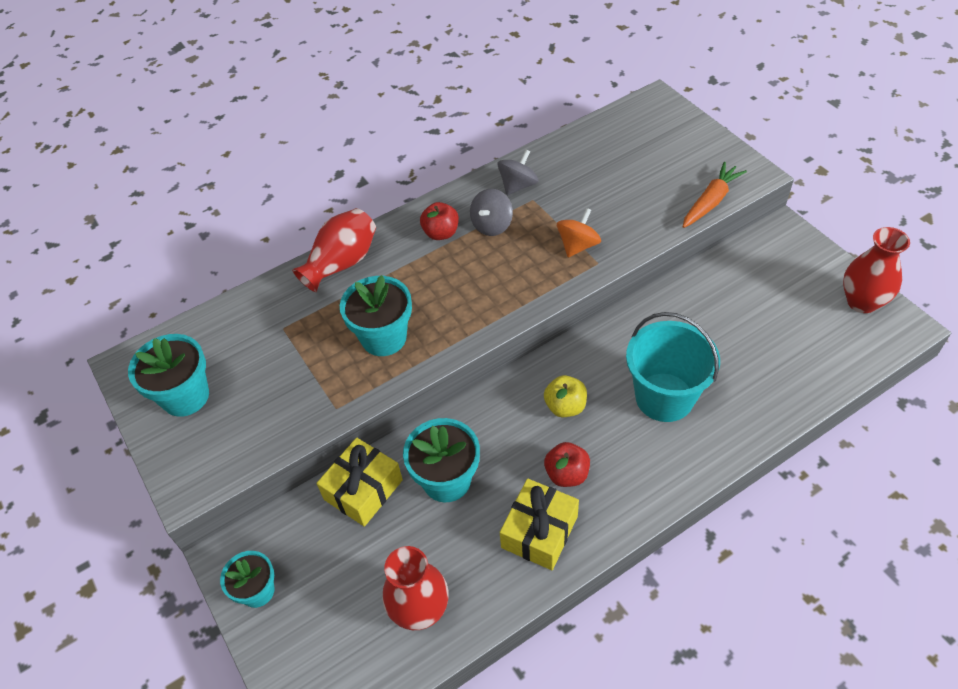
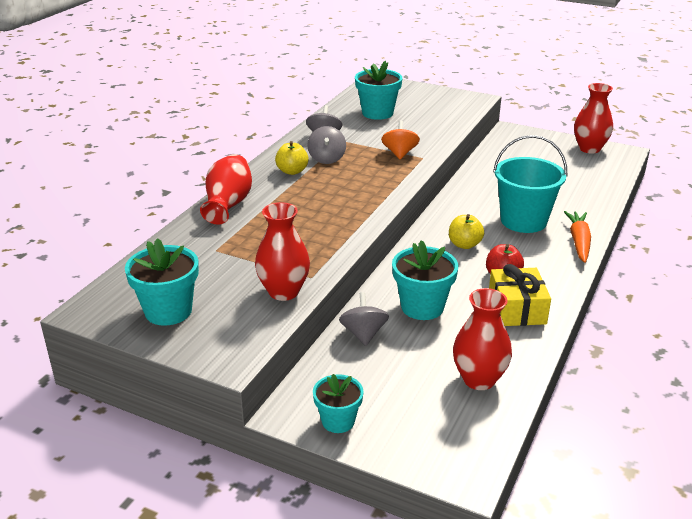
camera: 35 degrees left, 20 degrees down
yellow gift [317,438,403,527] -> grey spinning top [339,292,389,346]
turquoise flower pot [340,275,412,356] -> turquoise flower pot moved to [355,61,402,120]
red apple [420,202,459,240] -> yellow apple [275,141,309,175]
orange carrot [683,162,747,228] -> orange carrot moved to [564,211,591,263]
none -> red vase [255,202,310,301]

